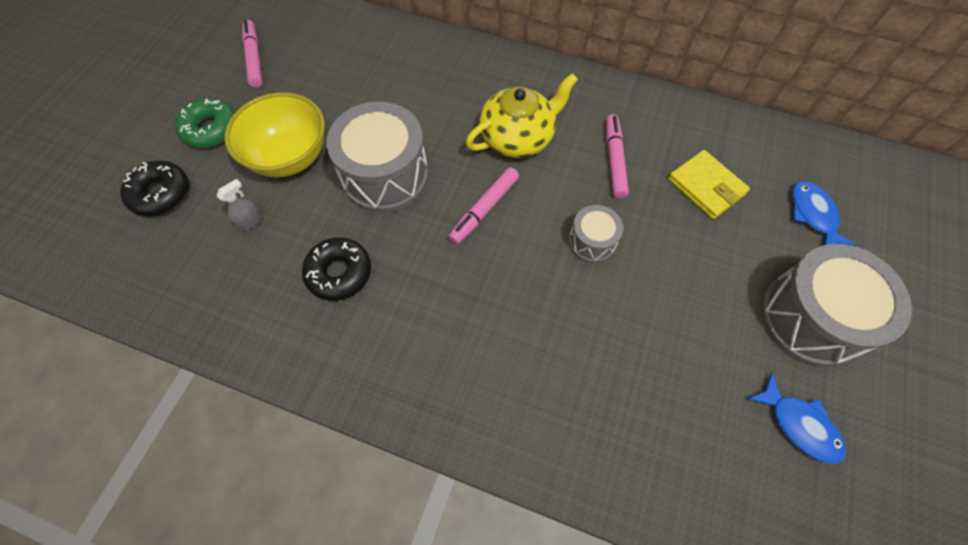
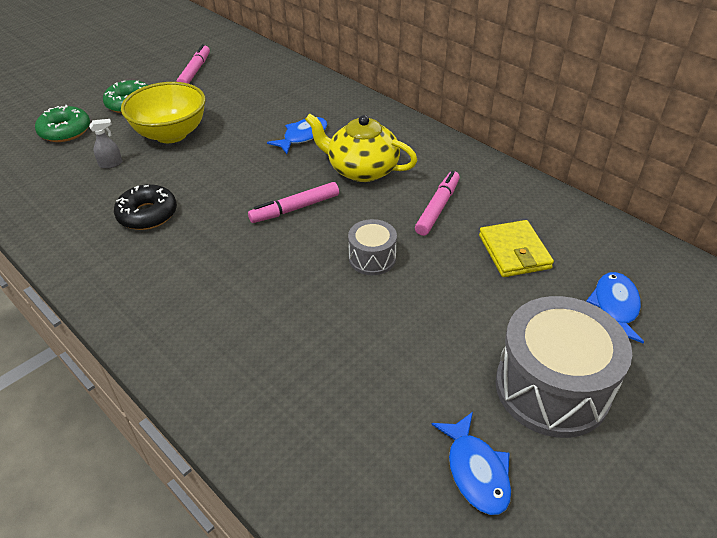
camera: 25 degrees right, 20 degrees down
black donut [120,161,189,216] -> green donut [35,105,90,142]
grey drum [326,101,429,213] -> none
yellow teapot [466,73,578,158] -> yellow teapot turned 150 degrees counterclockwise [305,114,417,182]
none -> blue fish [267,117,327,154]

